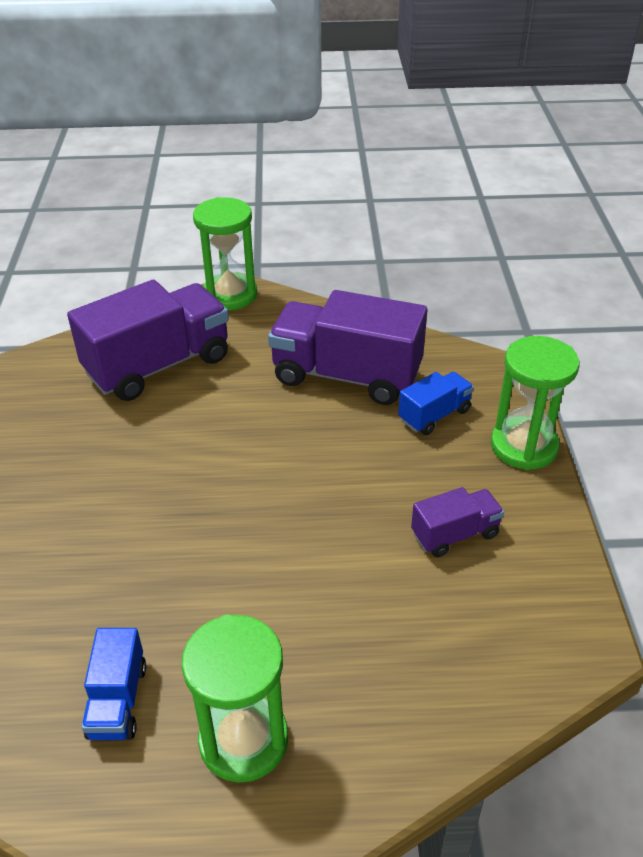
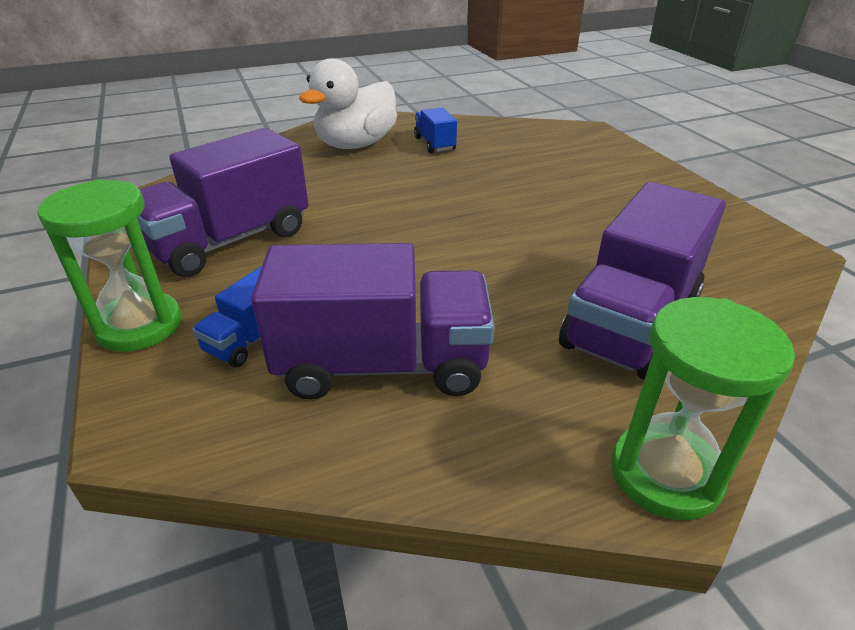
camera: 160 degrees right, 5 degrees down
green hourglass [182,614,288,783] -> white duck [299,58,397,149]
purple truck [411,487,504,557] -> purple truck [137,128,309,277], size x2.03

